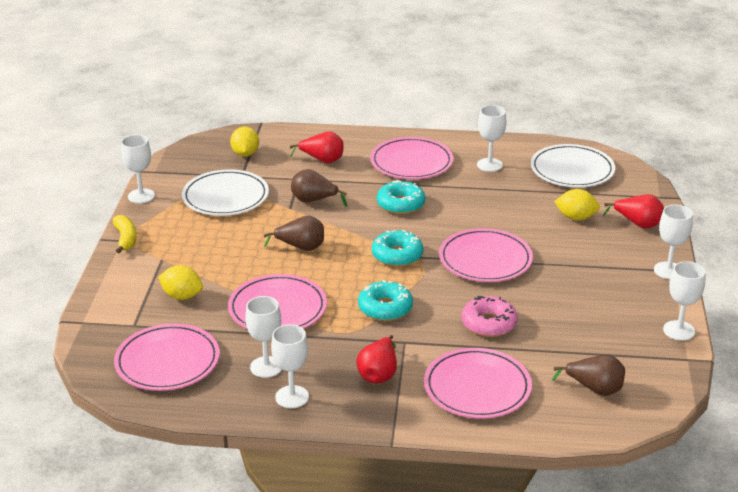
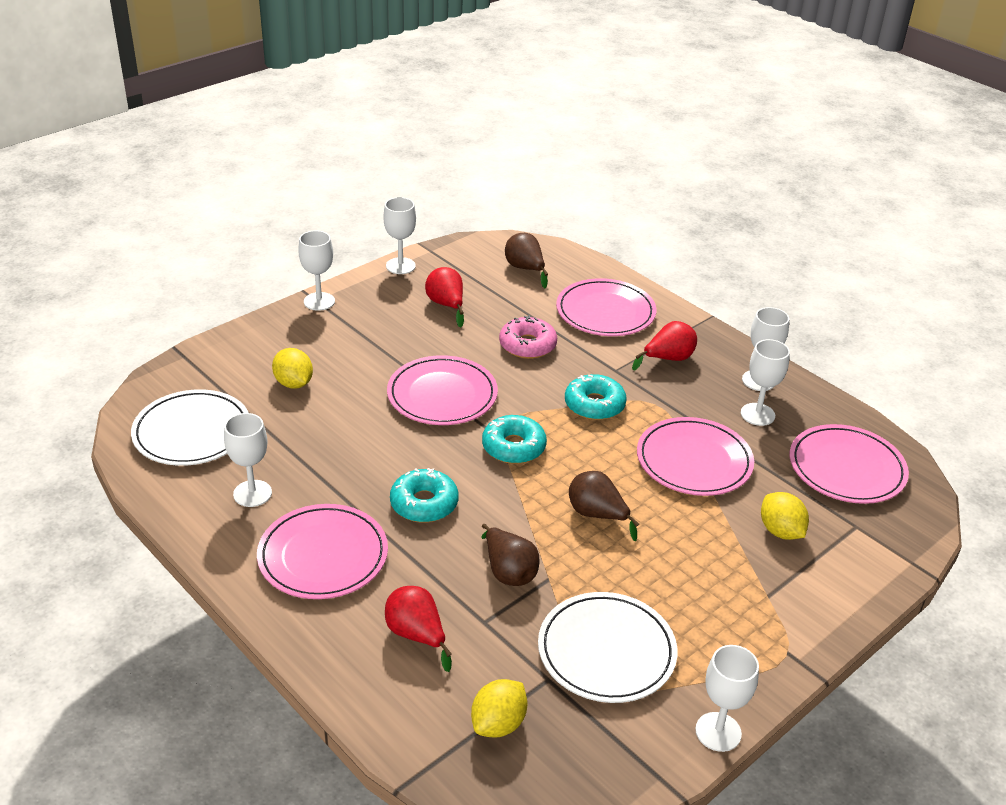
camera: 140 degrees left, 5 degrees up
yellow banana [113,215,137,253] -> none
red pear [603,194,664,229] -> red pear moved to [425,267,464,328]

